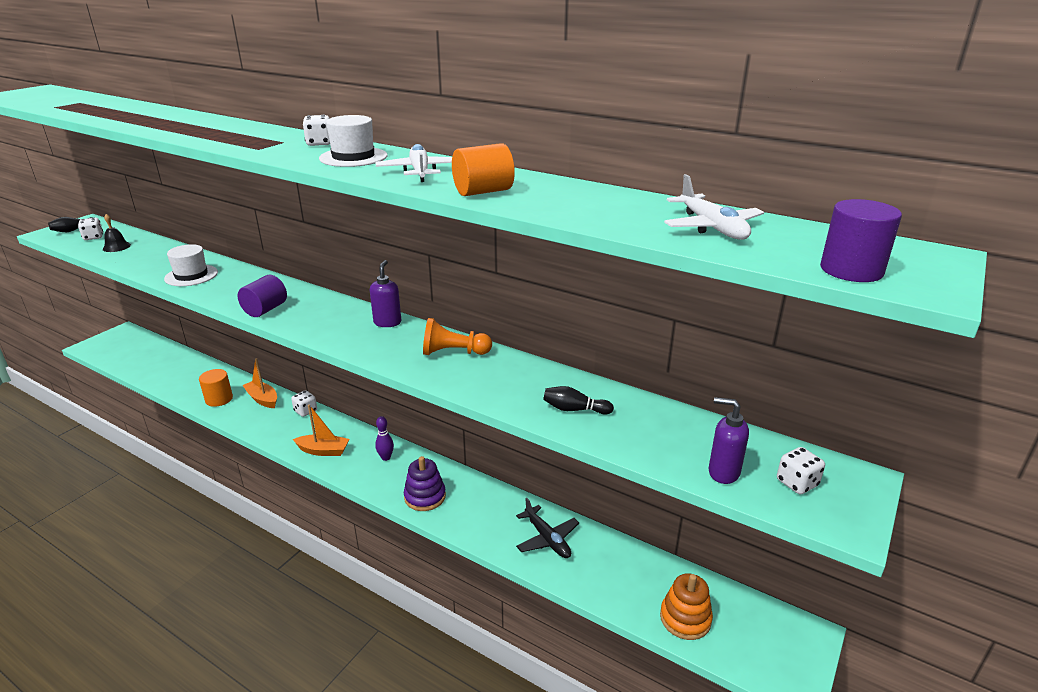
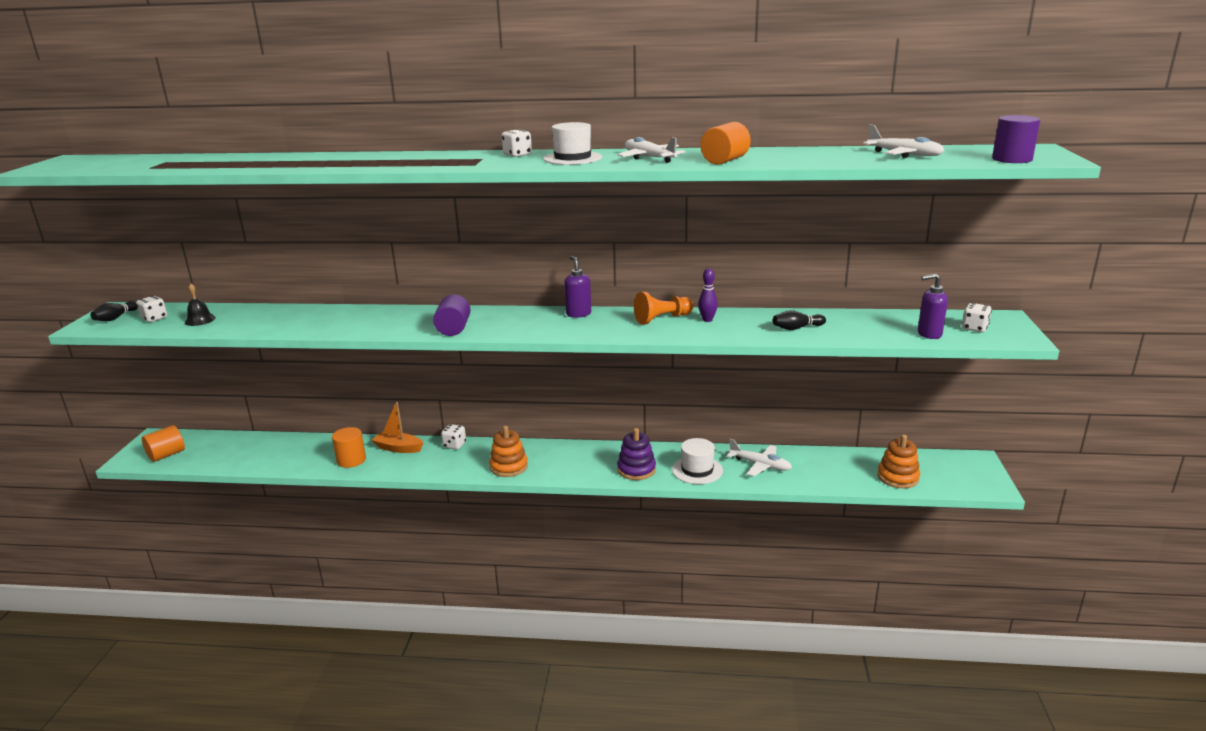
camera: 25 degrees left, 5 degrees down
white hat [164,244,218,286] -> white hat moved to [672,438,723,484]
orange boat [293,404,349,456] -> orange stacking toy [489,426,528,477]
purple bowling pin [375,416,394,461] -> purple bowling pin moved to [698,268,718,322]
black plane [516,498,579,558] -> white plane [727,439,792,476]
none -> orange cylinder [142,425,185,462]

